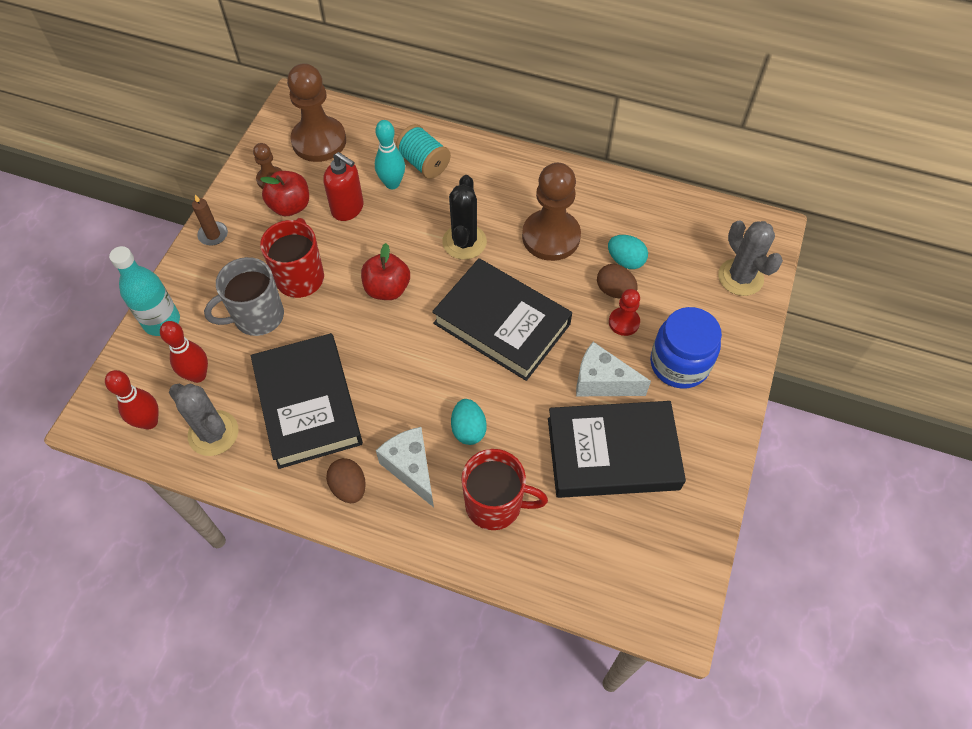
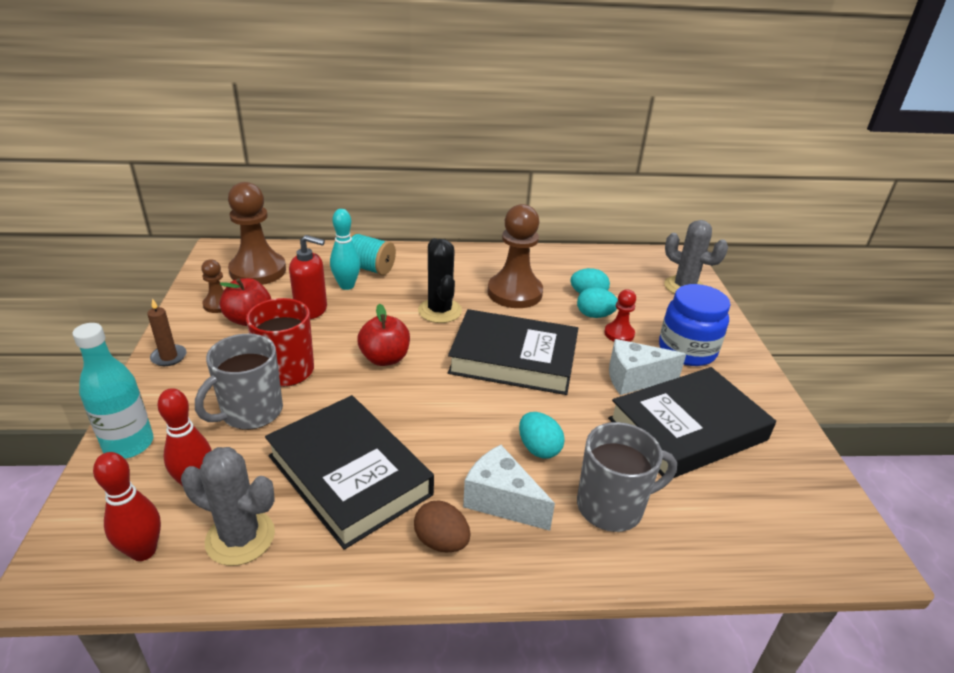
camera: 25 degrees left, 25 degrees down
red mug [461,449,548,530] -> grey mug [577,422,677,532]
brown egg [597,264,638,299] -> turquoise egg [577,287,618,318]

